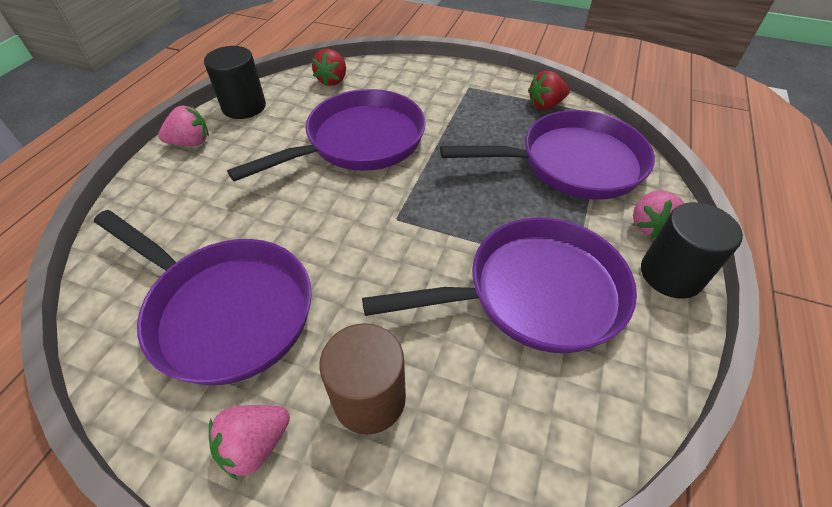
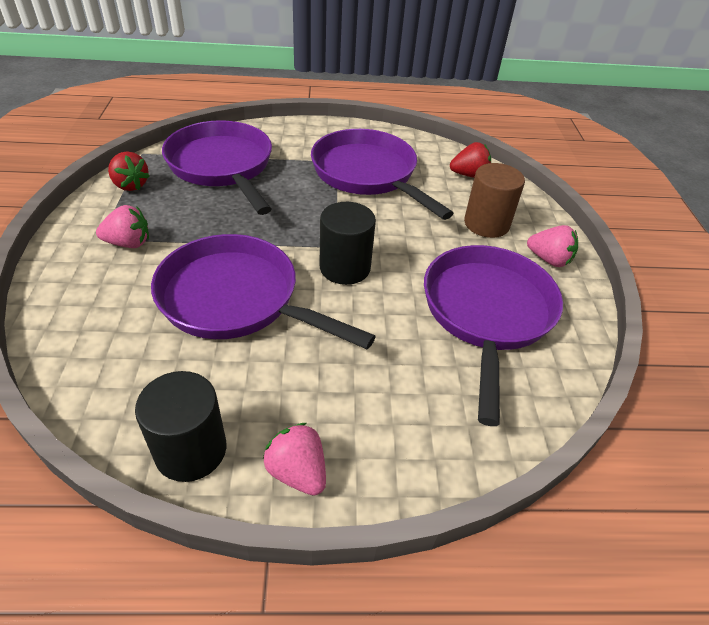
camera: 115 degrees left, 5 degrees down
red strawberry [312,49,346,86] -> red strawberry moved to [450,142,491,178]
pink strawberry [633,191,684,239] -> pink strawberry moved to [96,205,149,248]
black cylinder [641,202,743,299] -> black cylinder moved to [319,202,376,285]

